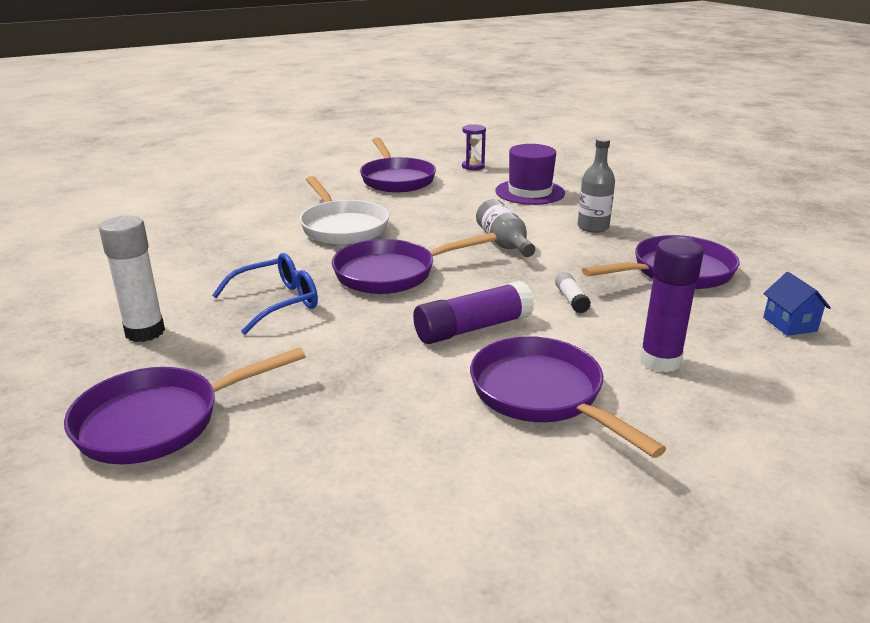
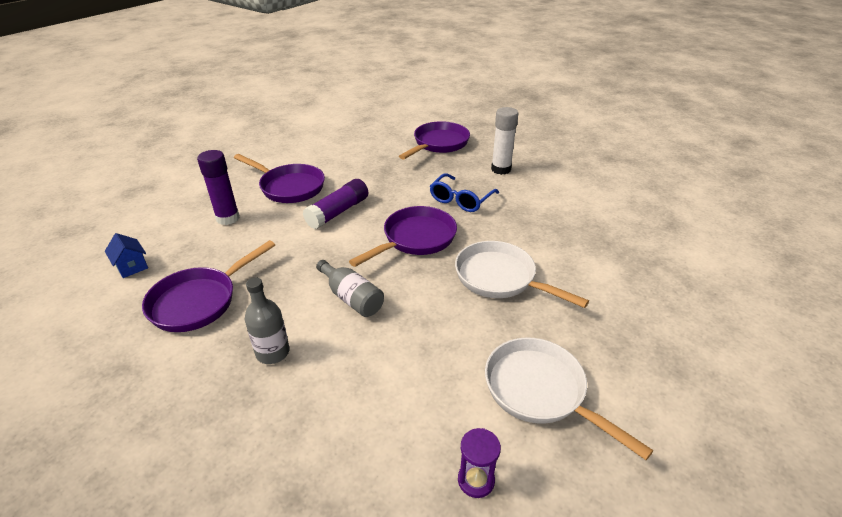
camera: 155 degrees right, 10 degrees up
purple pan [360,137,436,192] -> white pan [485,337,653,460]
purple hat [495,144,565,205] -> none
white glue stick [555,272,591,313] -> none

